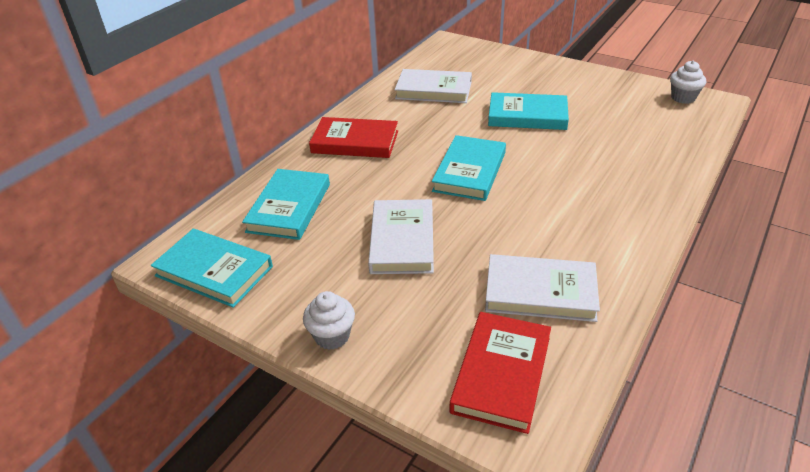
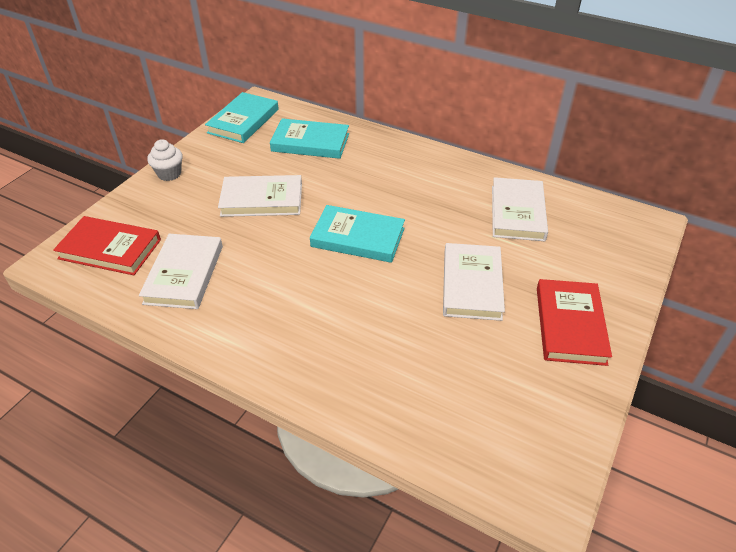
camera: 85 degrees right, 5 degrees up
red book [309,117,398,158] -> red book moved to [537,279,612,366]
turquoise book [488,92,569,130] -> white book [443,243,505,321]
white cupcake [670,61,706,104] -> none

